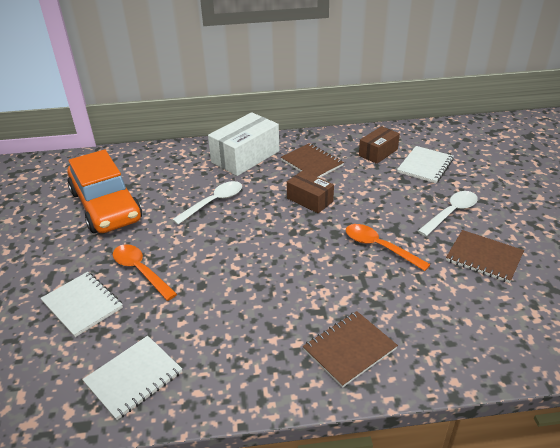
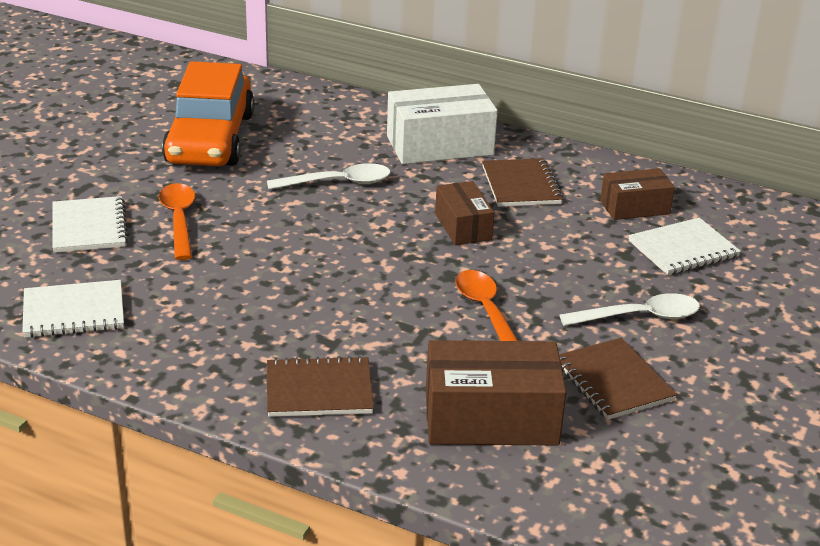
camera: 30 degrees right, 5 degrees down
none -> brown box [426,340,566,445]

